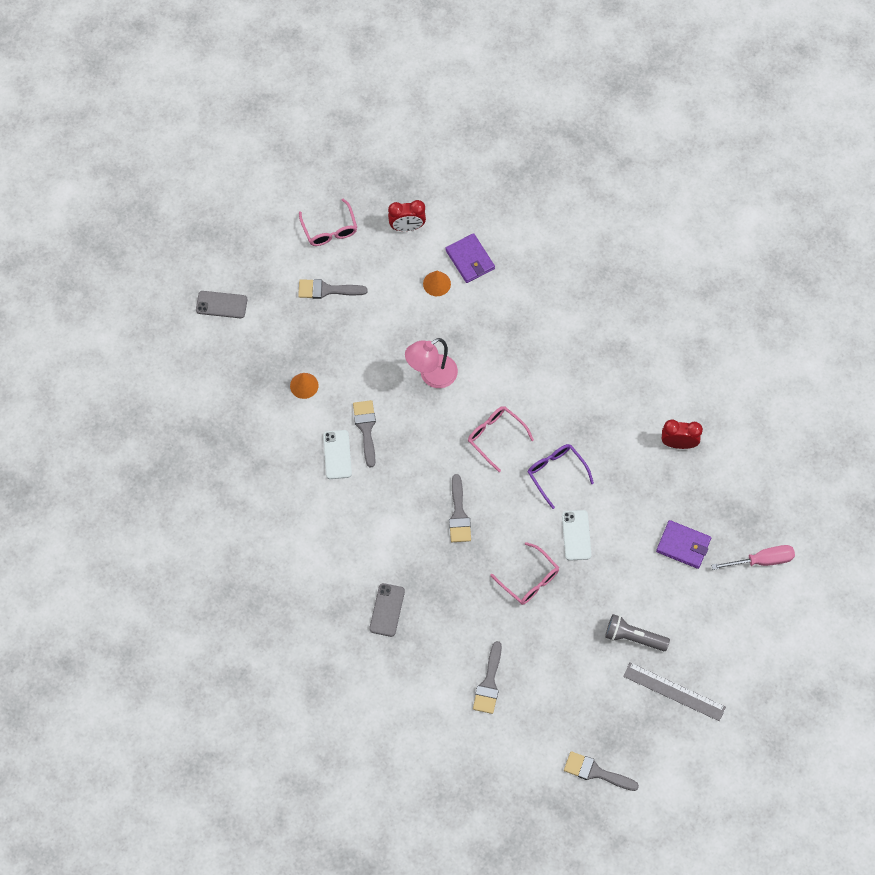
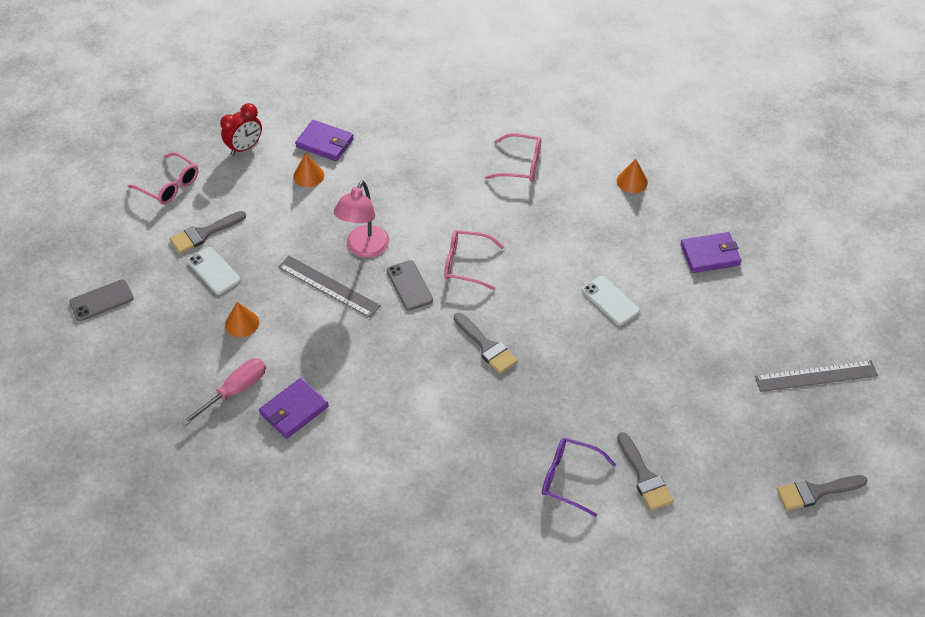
camera: 35 degrees left, 15 degrees down
white phone [323,430,352,479] -> white phone moved to [187,247,241,295]
grey brush [353,400,376,467] -> none
grey phone [369,583,405,637] -> grey phone moved to [387,260,433,311]
pink glasses [490,542,559,605] -> pink glasses moved to [485,133,541,182]
purple glasses [528,444,594,509] -> purple glasses moved to [542,438,616,517]
grey flashlight [605,614,670,651] -> none
red clock [662,419,703,449] -> orange cone [617,159,648,193]
pink screwdriver [711,545,795,570] -> pink screwdriver moved to [181,358,266,426]
none -> purple wallet [259,378,329,439]
none -> grey ruler [278,256,381,318]

